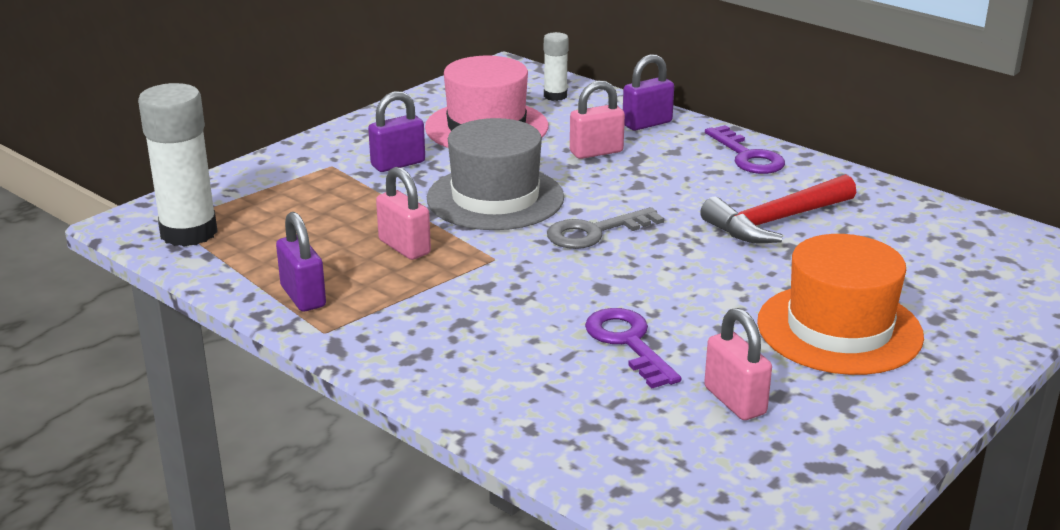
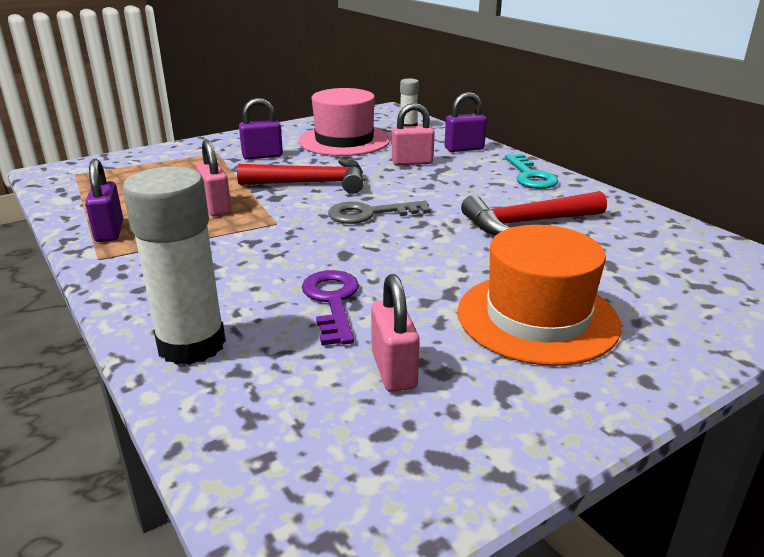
camera: 15 degrees right, 0 degrees up
white glue stick [138,83,218,247] -> white glue stick moved to [123,167,226,365]
grey hat [427,118,564,230] -> red hammer [237,159,363,194]
purple key [705,125,785,174] -> turquoise key [505,154,559,189]

